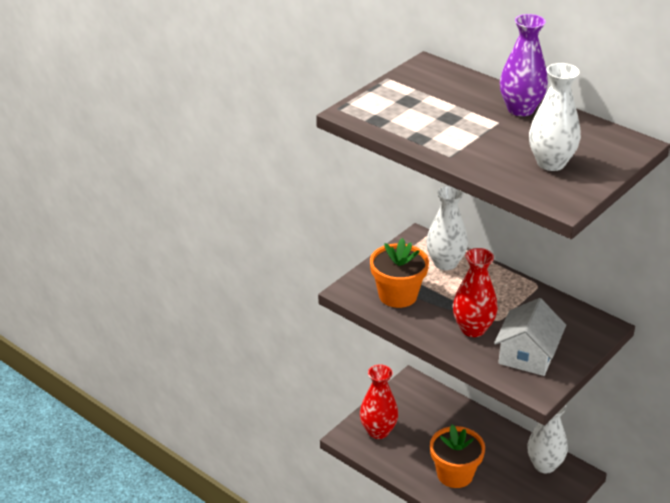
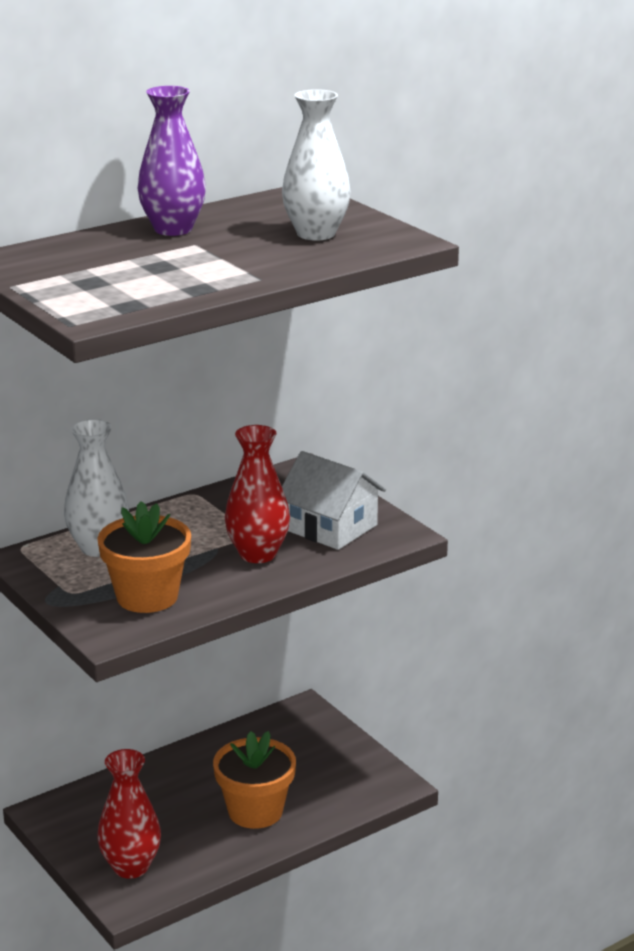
camera: 75 degrees left, 10 degrees down
white vase [527,405,568,473] -> none

